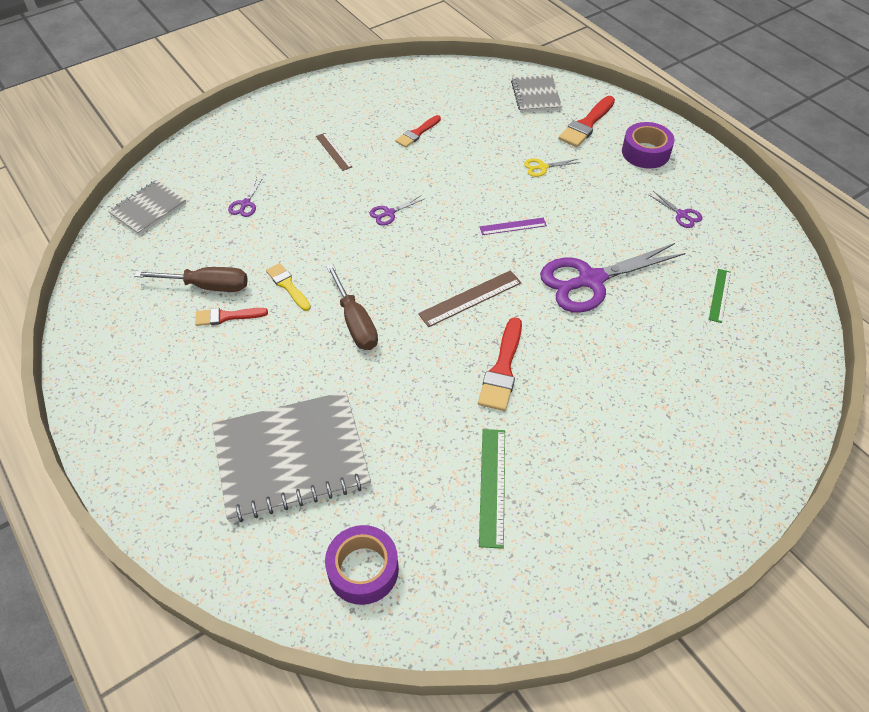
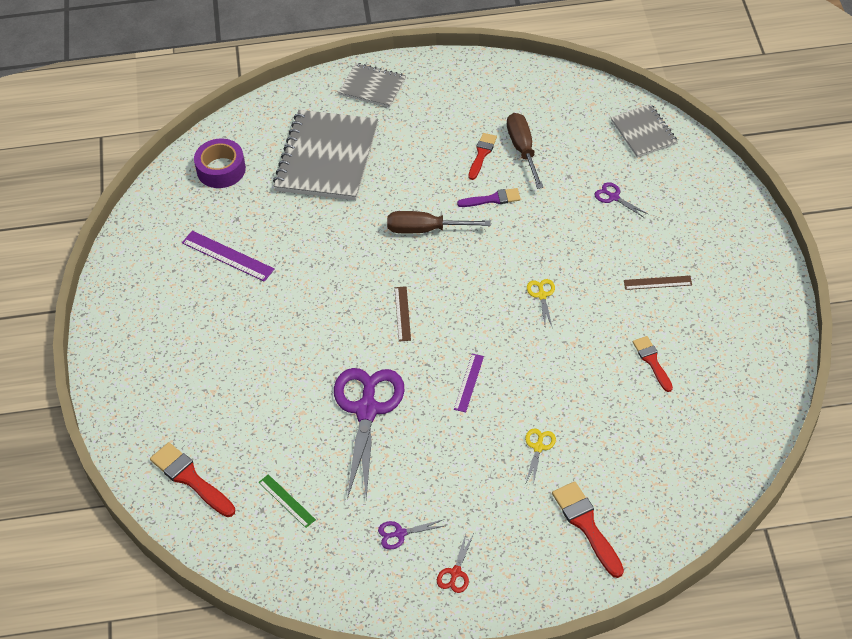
camera: 120 degrees right, 0 degrees up
brown screwdriver [134,267,248,292] -> brown screwdriver turned 135 degrees clockwise [507,113,544,189]
yellow brush [266,263,311,311] -> purple brush [457,188,521,207]
purple scissors [369,195,424,226] -> yellow scissors [527,279,555,326]
brown ruler [418,270,521,327] -> brown ruler [395,286,411,342], size x0.65
red brush [478,317,522,411] -> red brush moved to [150,442,235,517]
green ruler [479,429,505,549] -> purple ruler [182,231,275,282]
grey notebook [511,75,562,112] -> grey notebook moved to [339,63,406,108]
purple tape [622,122,675,169] -> none
none -> red scissors [437,534,474,593]

